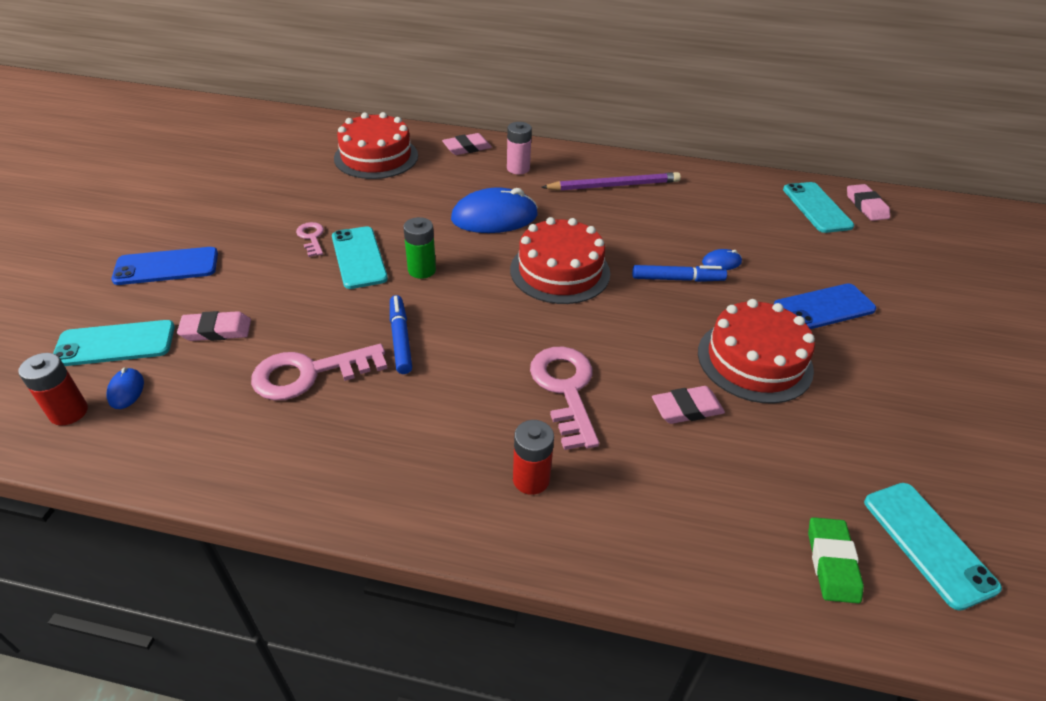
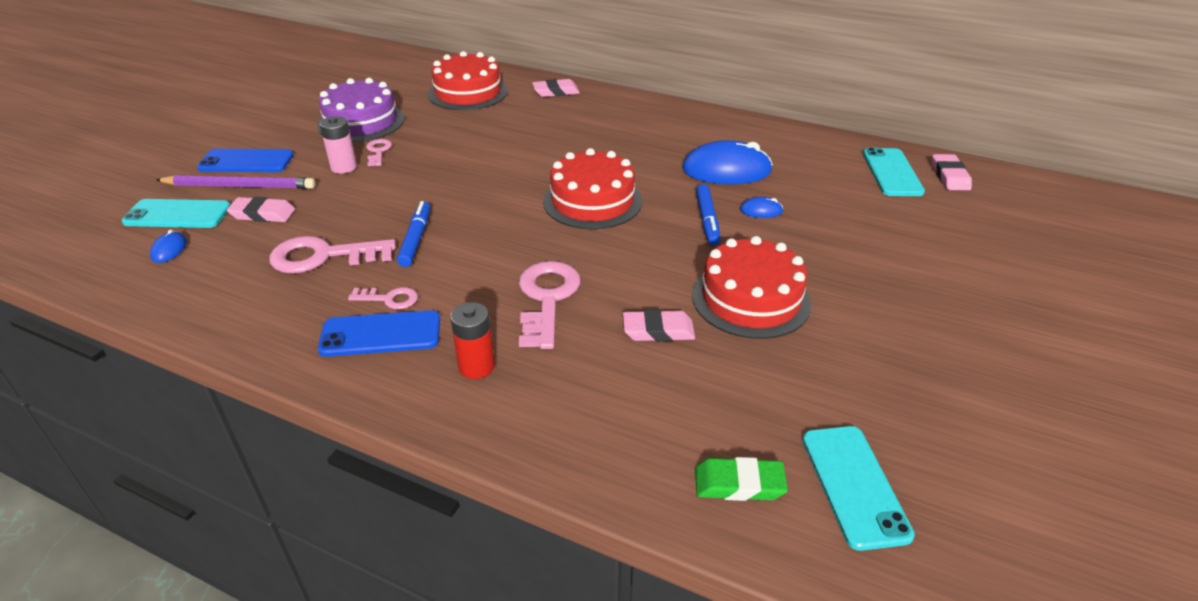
camera: 15 degrees right, 5 degrees down
red battery [18,353,88,426] -> none
turquoise phone [332,226,388,289] -> none
green battery [403,217,436,279] -> none
blue mouse [451,187,538,233] -> blue mouse moved to [682,140,773,184]
pink battery [507,122,532,174] -> pink battery moved to [320,116,357,174]
purple pencil [541,172,681,191] -> purple pencil moved to [156,175,316,189]
blue marker [632,265,727,282] -> blue marker turned 75 degrees clockwise [696,184,721,246]
blue phone [773,283,877,329] -> blue phone moved to [318,310,440,357]
green eraser [808,517,864,603] -> green eraser turned 75 degrees clockwise [695,457,788,501]
none -> purple cake [317,78,404,142]
none -> pink key [348,287,418,309]

